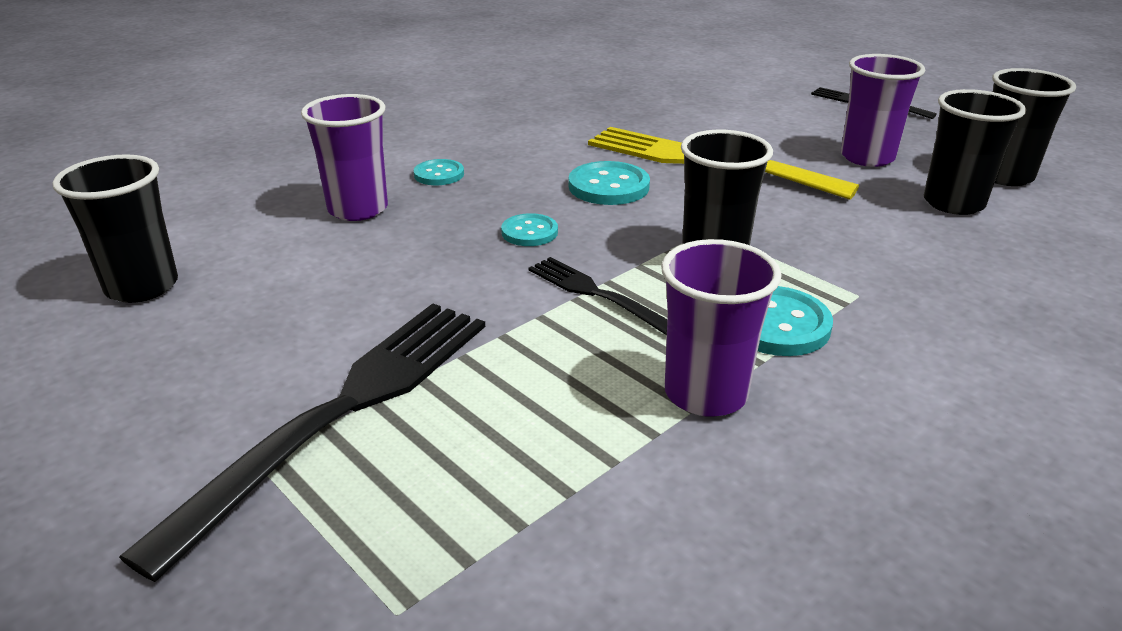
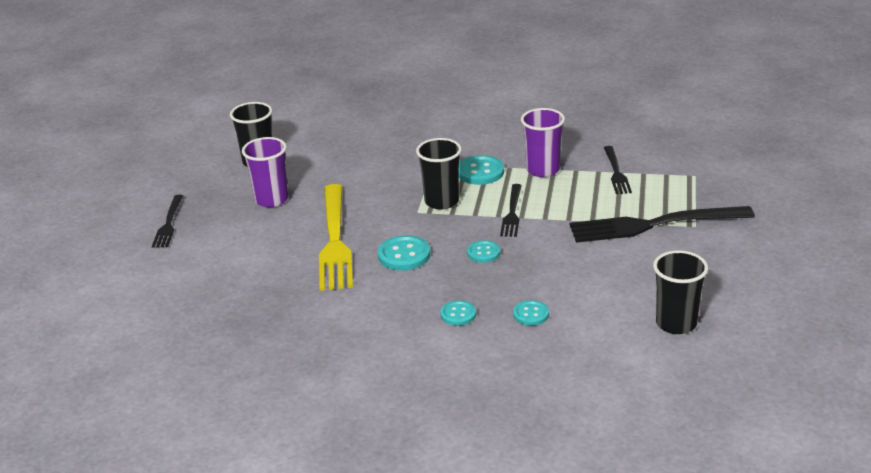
camera: 125 degrees left, 0 degrees up
purple cup [301,94,388,221] -> turquoise button [513,300,549,326]
black cup [924,89,1026,215] -> none
none -> black fork [604,146,632,194]

